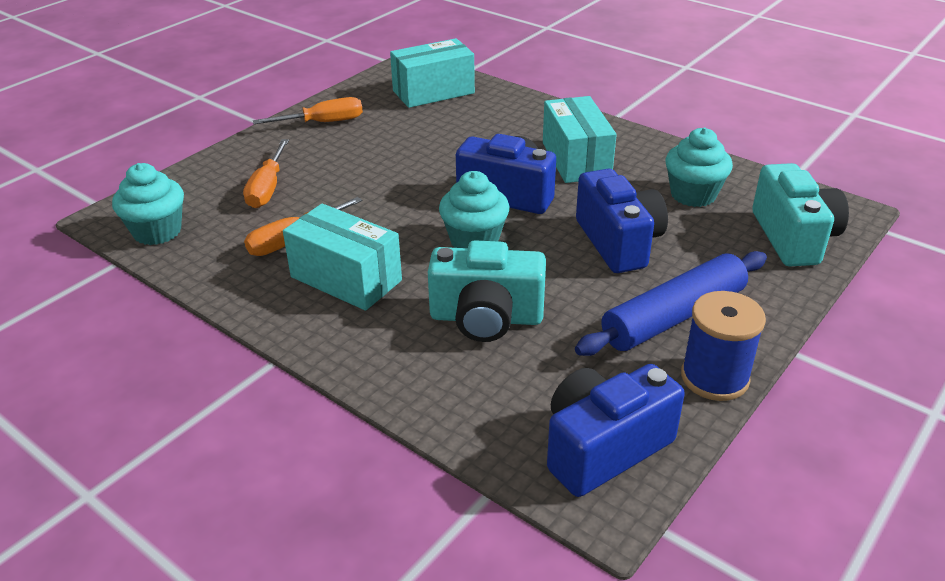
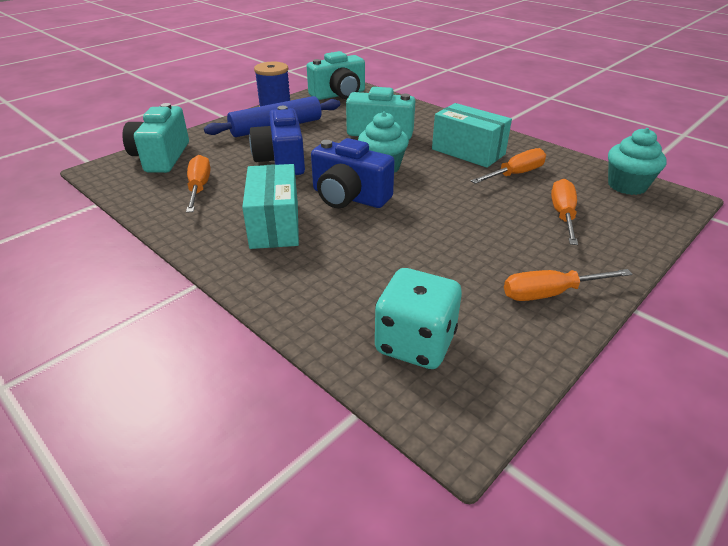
camera: 175 degrees left, 0 degrees up
turquoise box [390,38,475,108] -> turquoise dice [375,268,462,369]
blue camera [547,364,685,497] -> turquoise camera [307,51,365,100]
turquoise cupcake [665,127,733,207] -> orange screwdriver [186,155,210,213]

